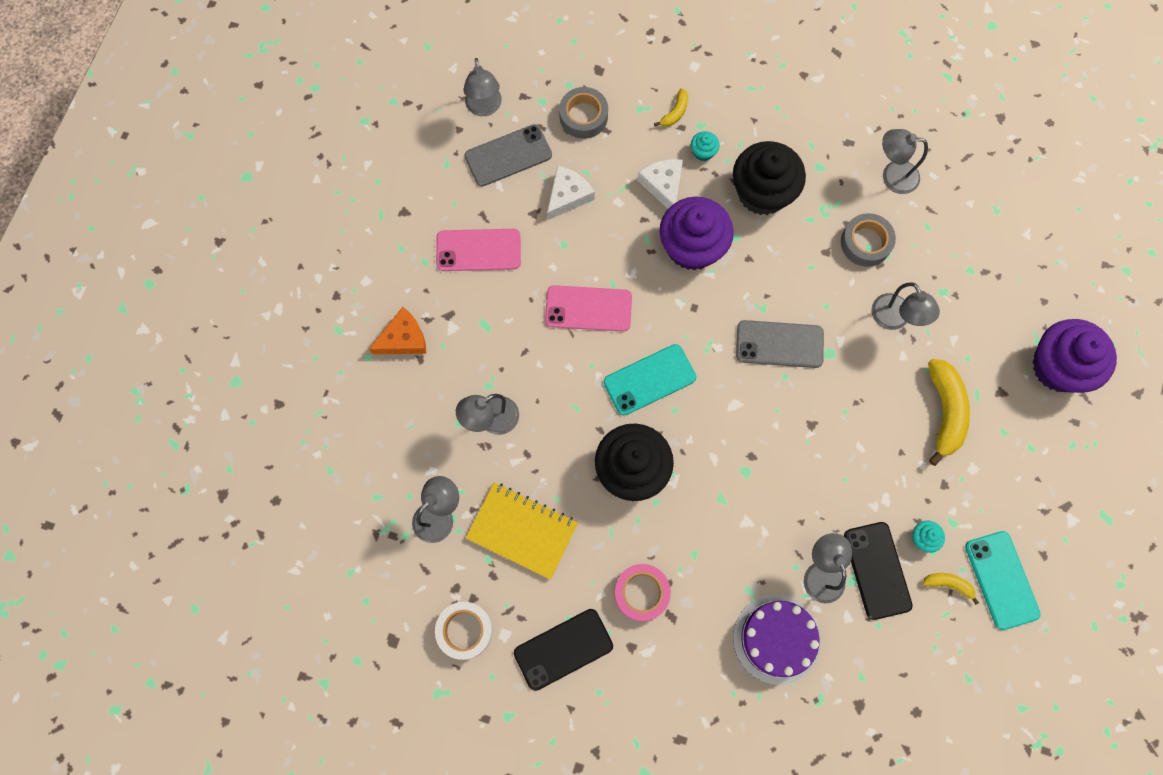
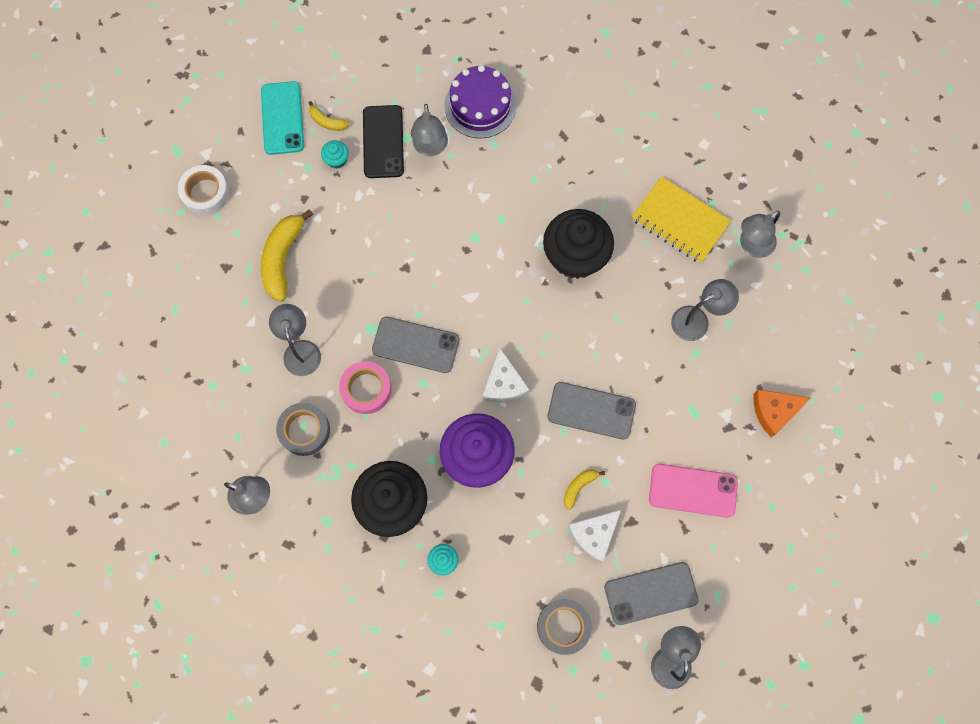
camera: 170 degrees left, 0 degrees up
white tape [435,602,493,660] -> white tape moved to [178,165,230,215]
black phone [514,609,613,691] -> none
pink phone [545,285,632,332] -> grey phone [547,382,636,440]
turquoise phone [604,344,696,416] -> none
pink tape [614,564,671,622] -> pink tape moved to [339,361,392,414]
white cheese [637,159,683,209] -> white cheese moved to [482,348,530,403]
yellow banana [654,88,688,127] -> yellow banana moved to [564,469,605,510]
purple cupcake [1032,319,1117,393] -> none

